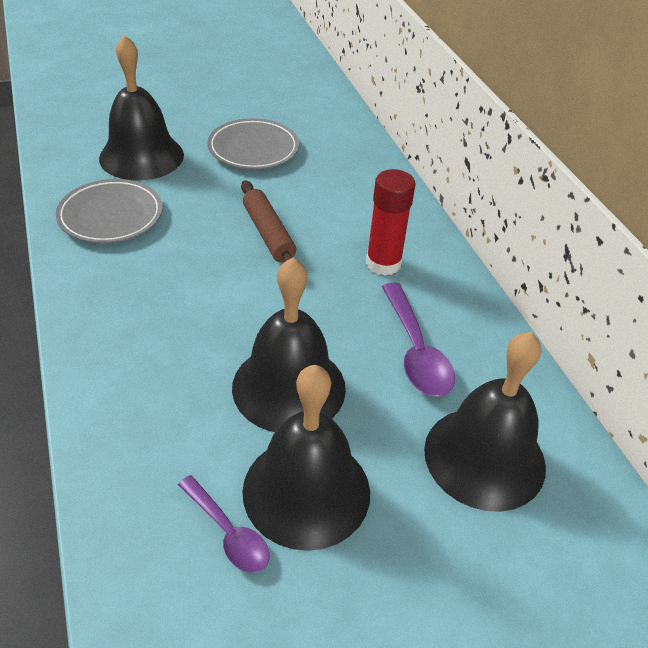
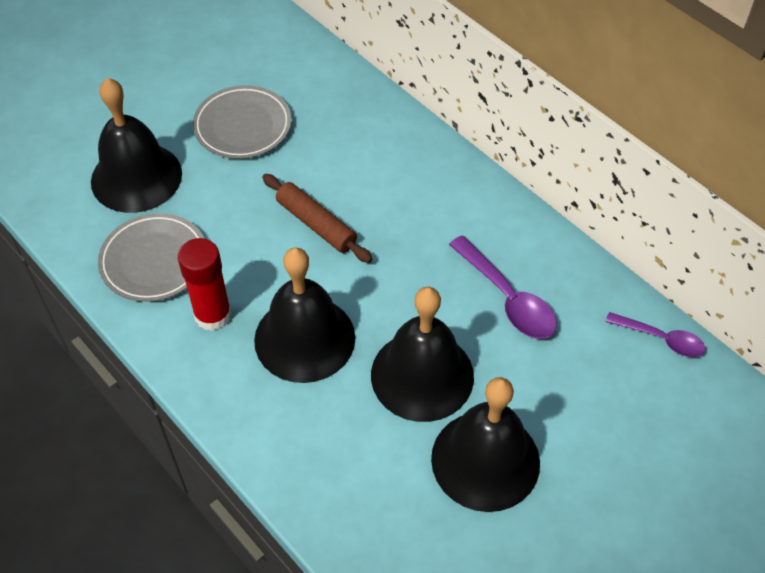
camera: 20 degrees left, 10 degrees up
purple spoon [178,475,270,573] -> purple spoon moved to [605,312,706,357]
red glue stick [366,169,415,276] -> red glue stick moved to [178,238,232,331]
black bell [424,332,546,512] -> black bell moved to [254,247,355,383]

